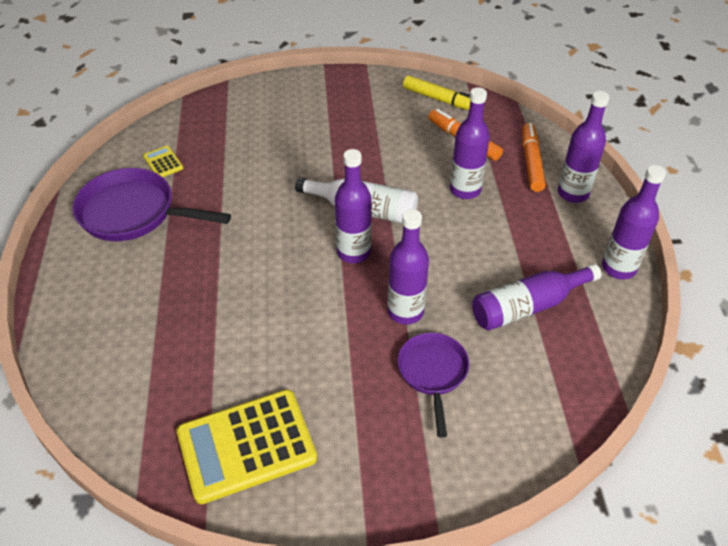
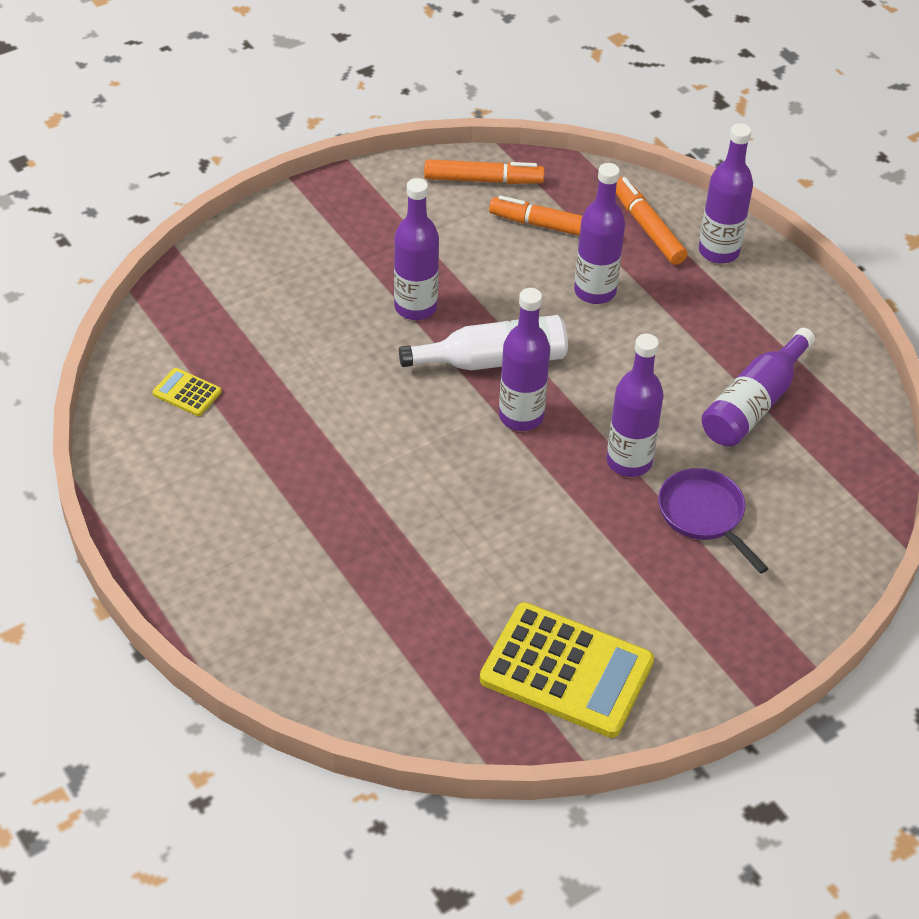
camera: 30 degrees left, 0 degrees up
purple pan [73,168,231,241] -> none
yellow calculator [177,389,317,504] -> yellow calculator turned 105 degrees counterclockwise [480,602,654,738]
yellow marker [403,75,470,110] -> orange marker [424,159,544,184]
purple bottle [602,165,666,280] -> purple bottle moved to [394,178,439,320]

